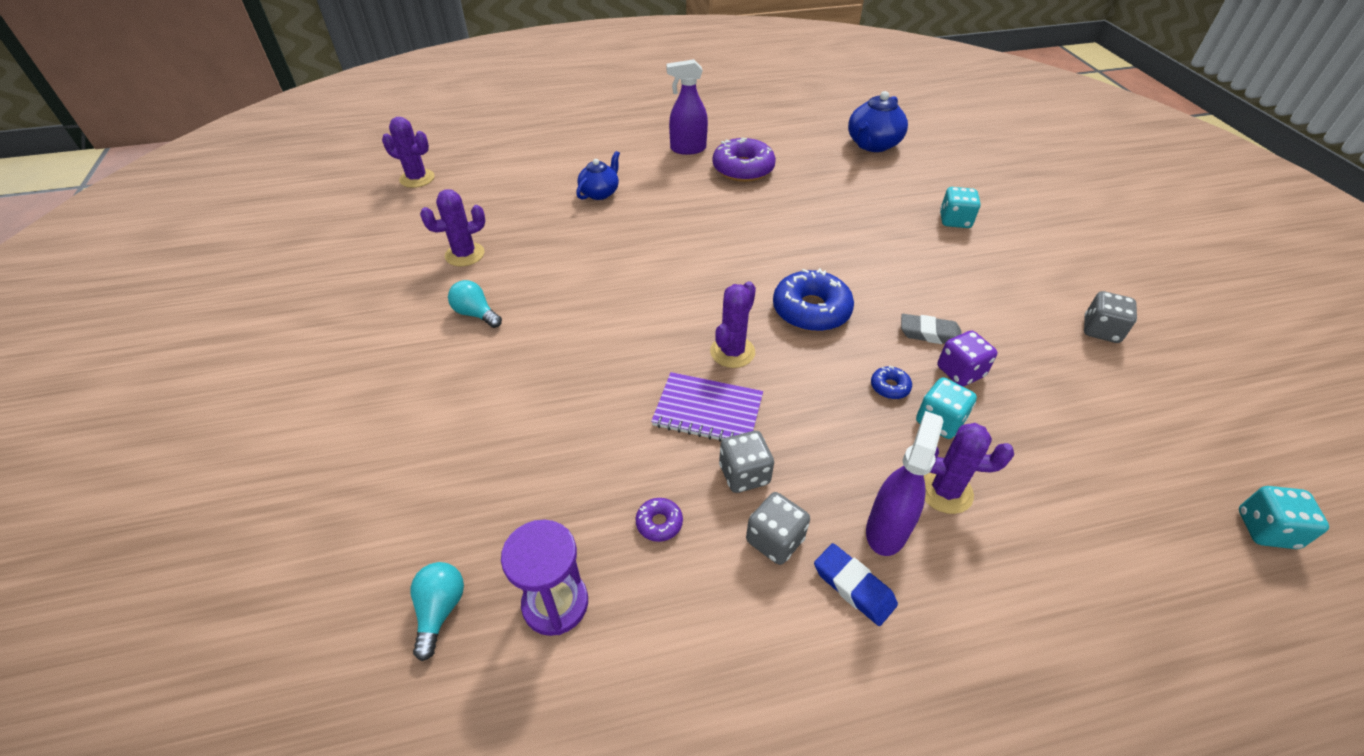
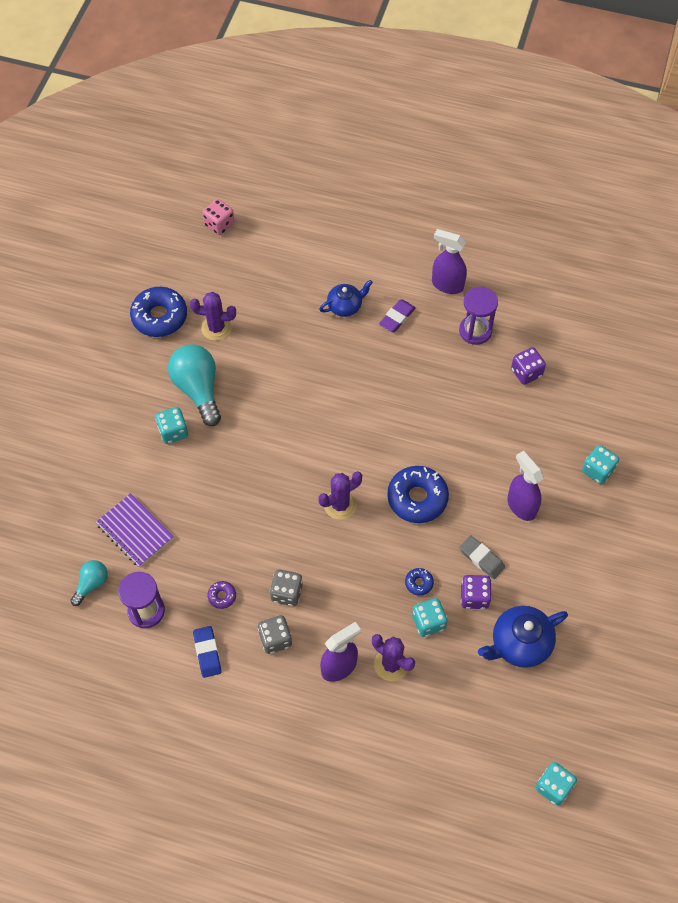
camera: 30 degrees right, 15 degrees up
purple cactus [382,117,435,188] -> pink dice [202,199,235,235]
turquoise light bulb [448,280,502,328] -> turquoise light bulb [168,344,221,426], size x1.86
purple notebook [651,372,763,442] -> purple notebook moved to [96,493,174,567]
purple donut [713,138,776,182] -> purple hourglass [459,287,498,345]
blue eraser [814,543,898,626] -> blue eraser moved to [193,626,222,678]
blue teapot [848,91,908,152] -> blue teapot moved to [478,606,568,668]
grey dice [1084,291,1137,343] -> none
none -> blue donut [130,287,187,337]
none -> turquoise dice [156,407,188,444]
none -> purple eraser [379,299,416,332]
none -> purple spray bottle [507,451,544,521]
none -> purple dice [511,347,546,385]

